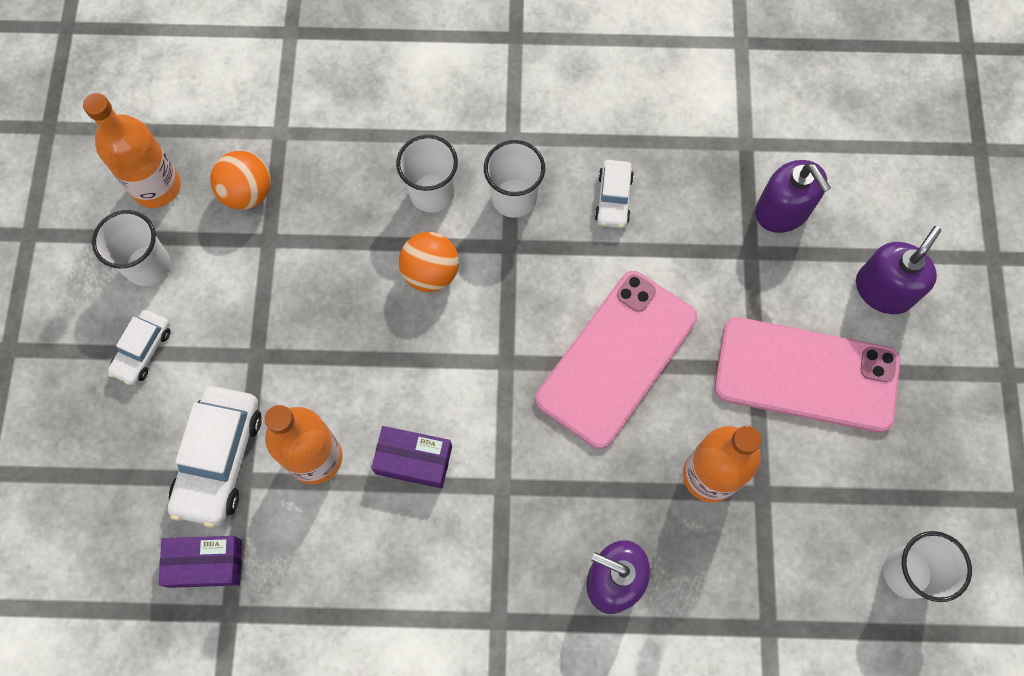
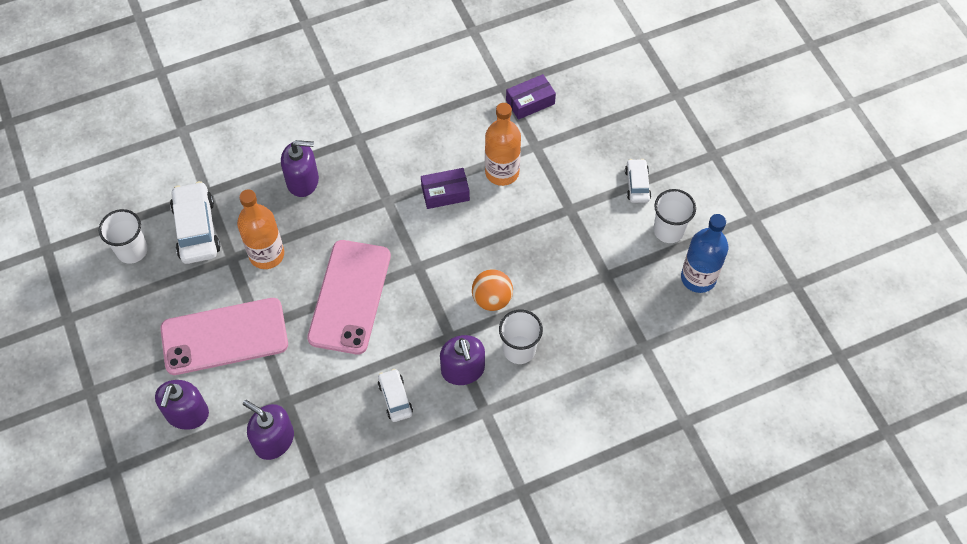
camera: 155 degrees right, 10 degrees down
orange bottle [83,93,181,208] -> blue bottle [681,214,728,293]
white car [168,386,262,528] -> white car moved to [170,181,221,264]
orange ball [210,151,271,210] -> none
white cup [484,140,545,218] -> purple soap dispenser [440,335,485,385]

